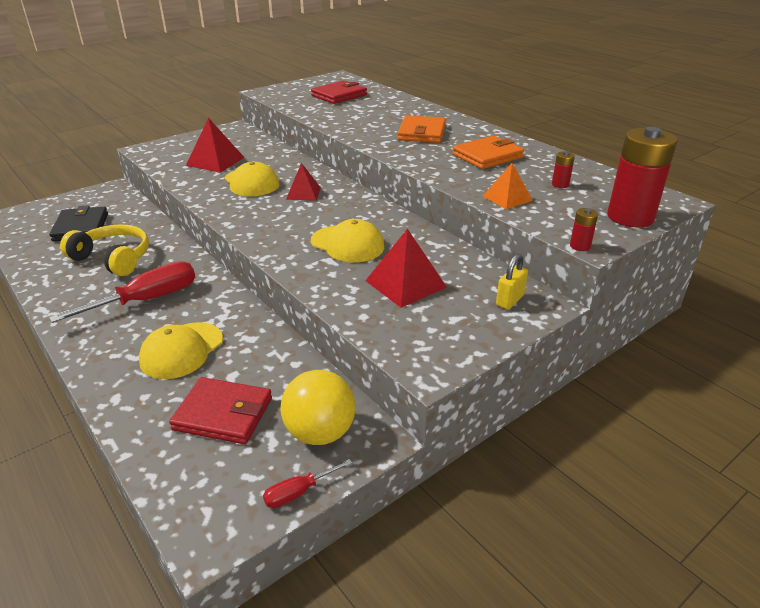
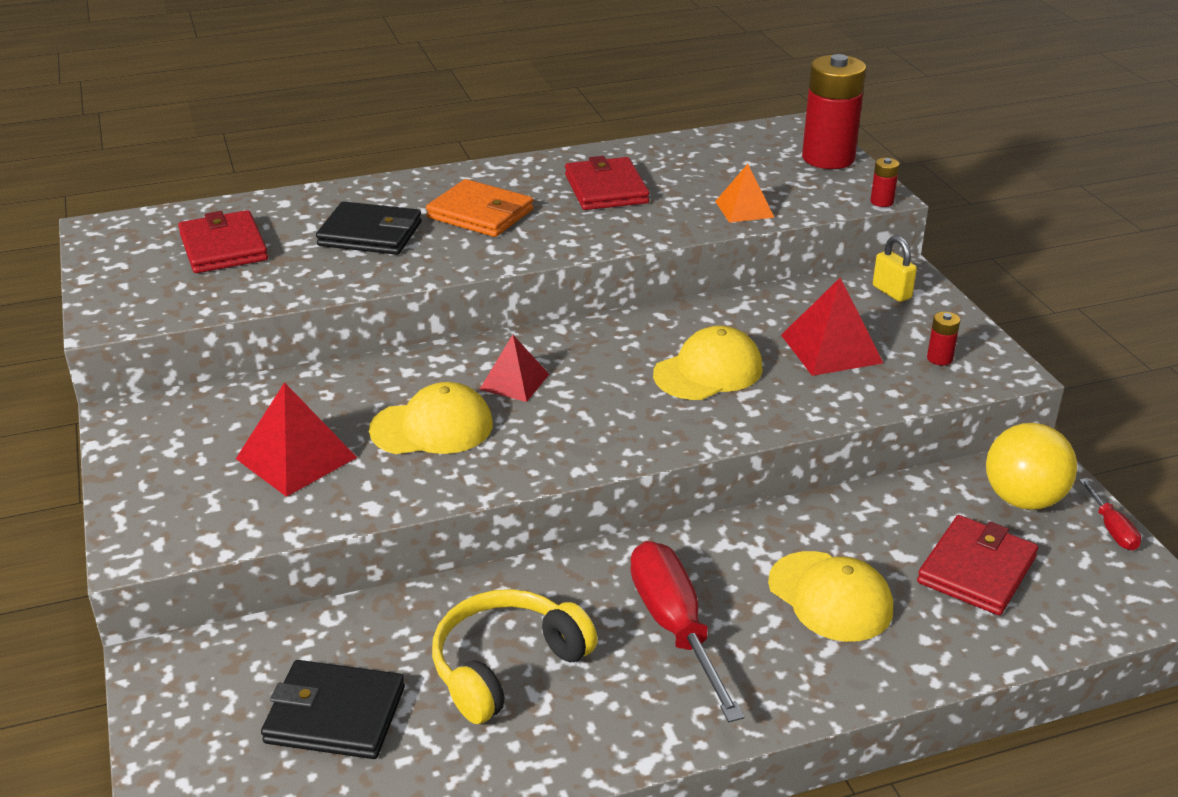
camera: 70 degrees left, 0 degrees up
orange wallet [452,136,524,169] -> red wallet [565,156,650,210]
red battery [552,151,575,188] -> red battery moved to [927,312,960,365]
none -> black wallet [316,201,422,255]

